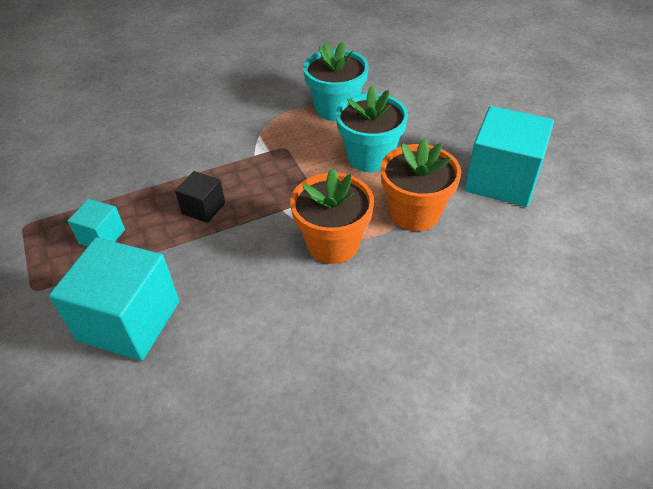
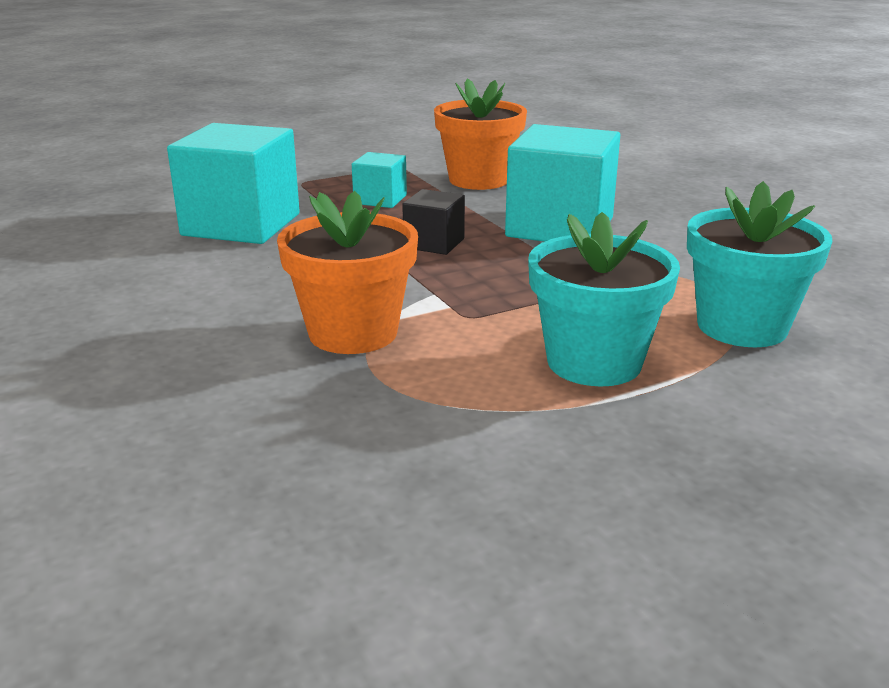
camera: 85 degrees right, 20 degrees down
orange flower pot [381,138,461,231] -> orange flower pot moved to [434,78,527,190]
turquoise cube [465,106,554,207] -> turquoise cube moved to [505,124,620,242]

